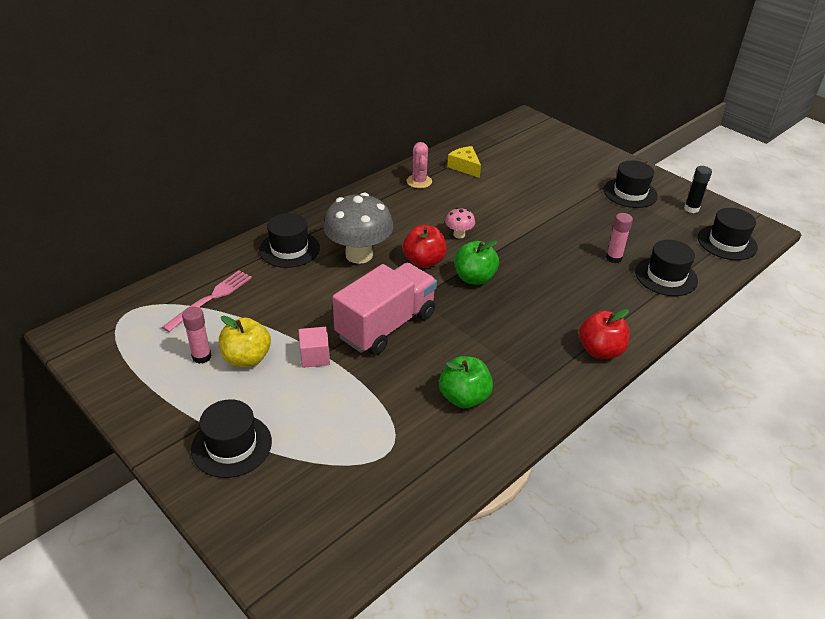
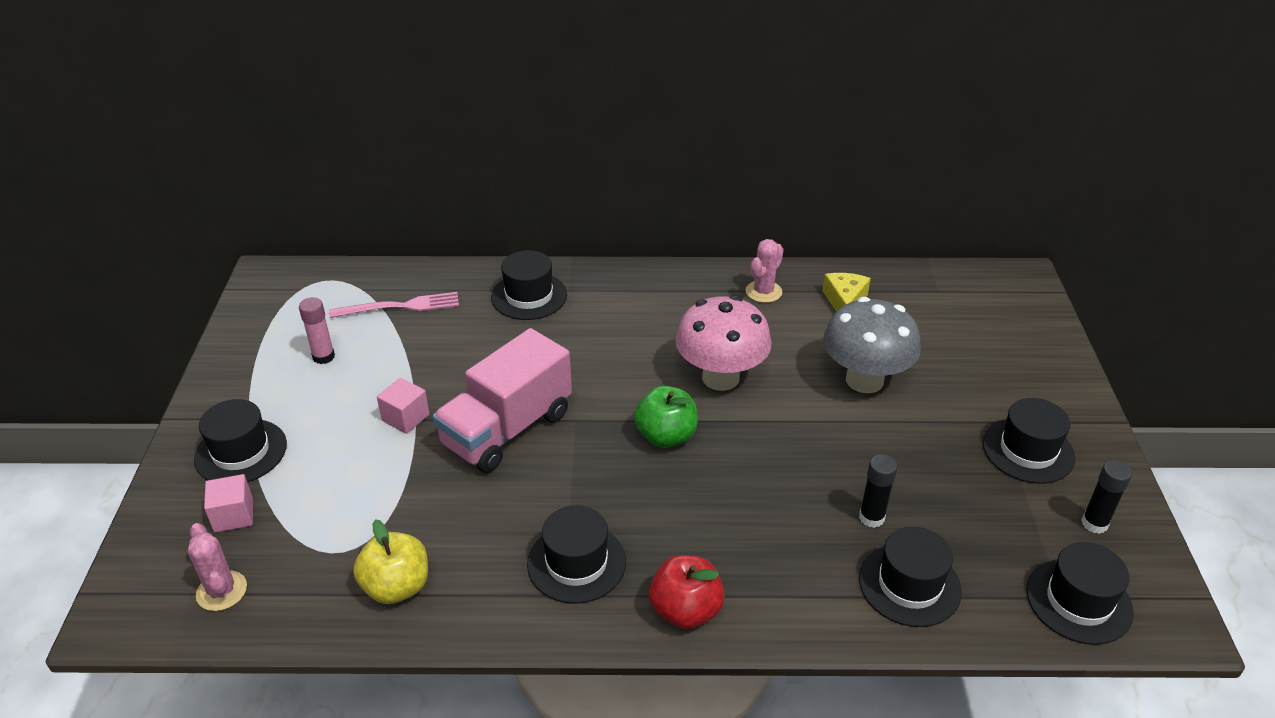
camera: 45 degrees right, 0 degrees up
yellow apple [219,316,271,367] -> yellow apple moved to [353,519,428,604]
grey mushroom [324,193,393,264] -> grey mushroom moved to [823,297,921,393]
pink truck [332,263,437,355] -> pink truck turned 135 degrees clockwise [432,328,572,473]
red apple [403,225,447,268] -> none
green apple [439,356,493,408] -> none
pink mushroom [445,208,475,238] -> pink mushroom [675,295,772,391], size x2.19
pink glue stick [606,213,633,263] -> black glue stick [859,454,897,528]
none -> pink cactus [188,523,247,611]
none -> pink cube [204,474,253,533]
none -> black hat [527,505,626,604]

